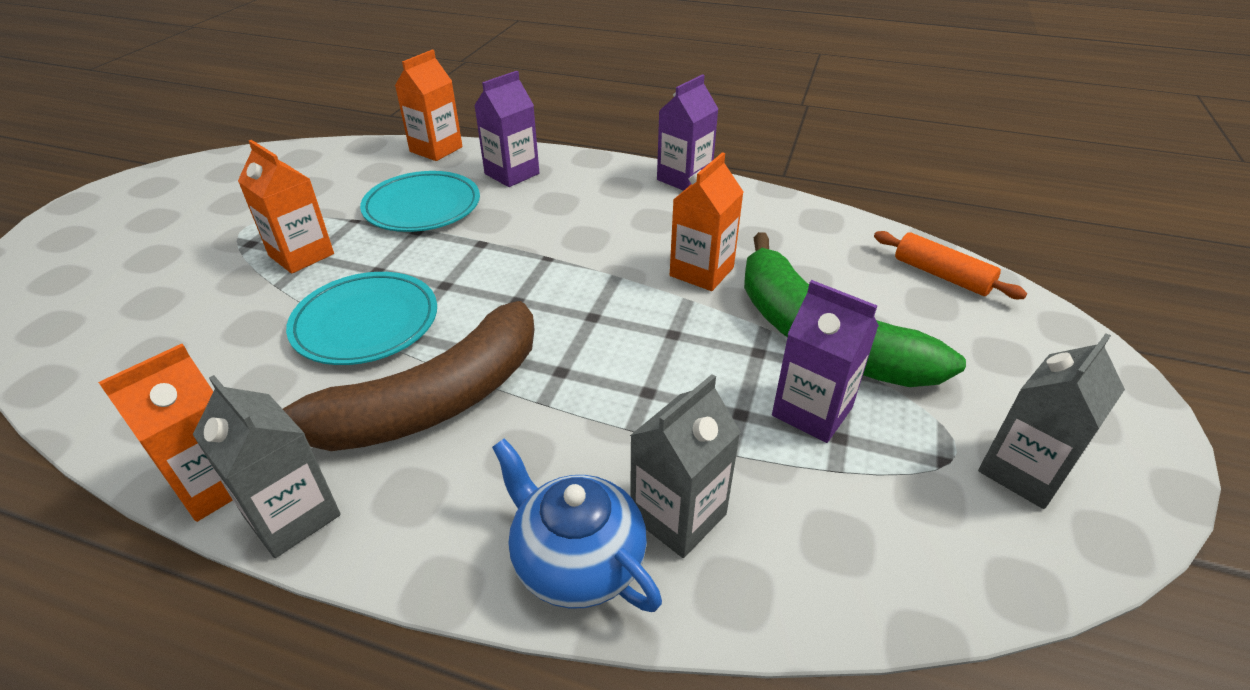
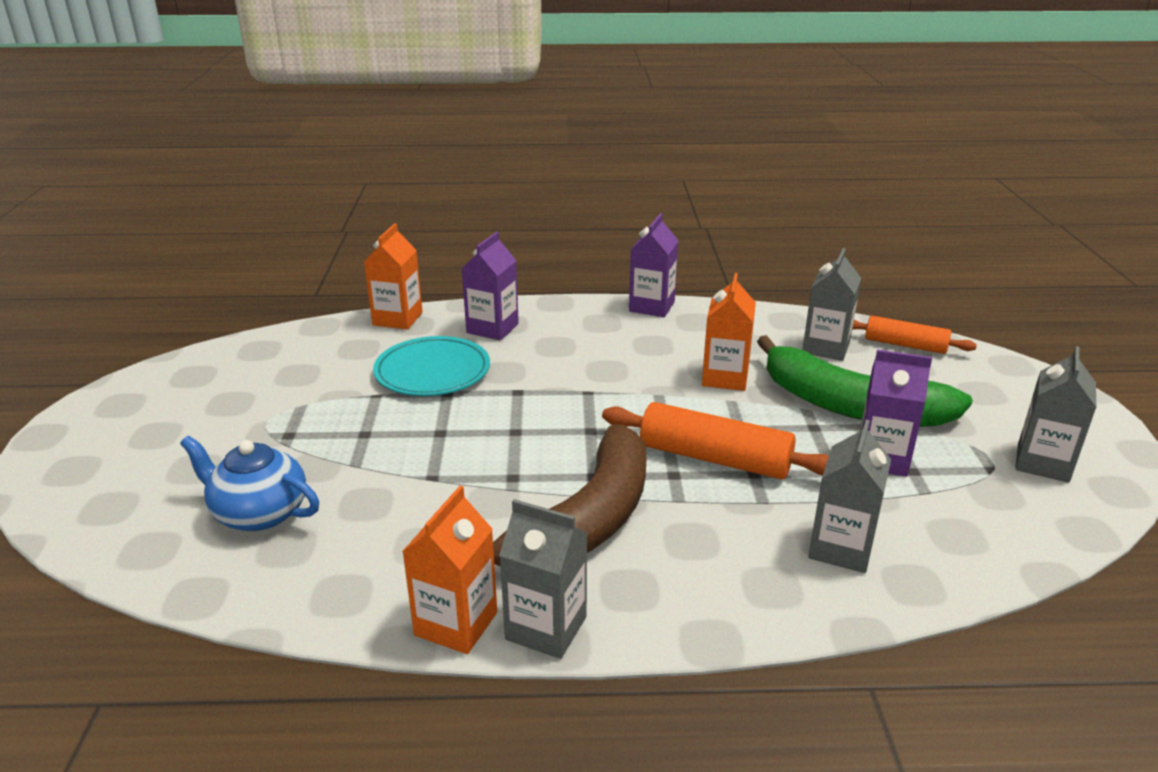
camera: 20 degrees left, 10 degrees down
orange carton [238,140,334,274] -> none
turquoise plate [286,272,437,365] -> none
blue teapot [492,438,662,612] -> blue teapot moved to [180,436,319,531]
none -> orange rolling pin [602,402,829,480]
none -> grey carton [802,248,861,361]

